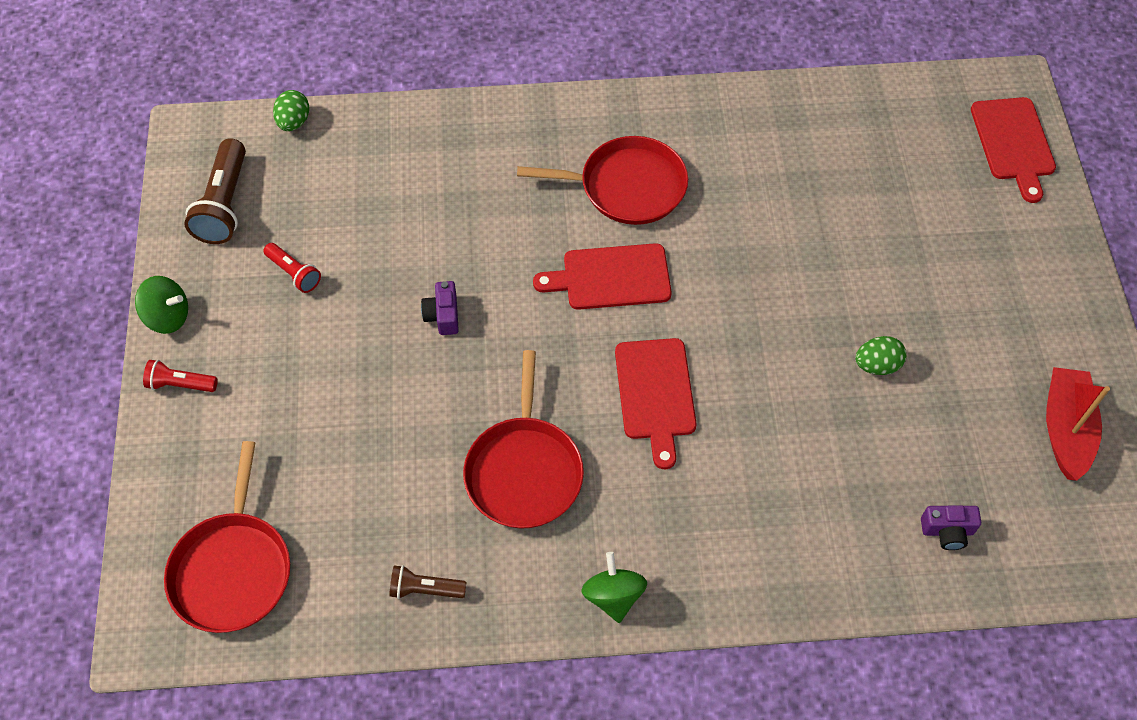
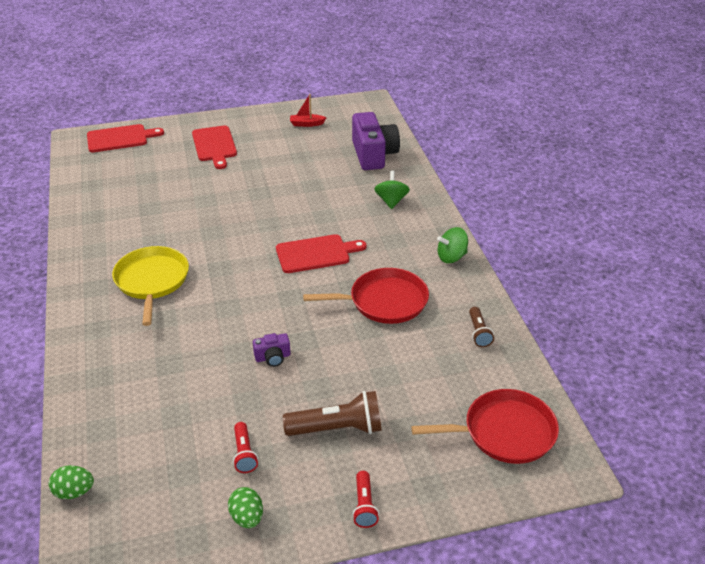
camera: 100 degrees left, 20 degrees down
green spinning top [135,276,188,334] -> green spinning top moved to [374,171,410,209]
brown flashlight [184,138,246,244] -> brown flashlight moved to [283,391,382,436]
red flashlight [264,243,321,293] -> red flashlight turned 135 degrees clockwise [233,422,258,473]
red pan [517,136,688,225] -> yellow pan [112,246,189,326]
red cutting board [533,243,672,310] -> red cutting board moved to [192,125,237,169]
green egg [855,336,906,375] -> green egg moved to [228,487,263,528]
purple camera [921,505,981,550] -> purple camera [352,112,400,170], size x2.16
red boat [1046,367,1110,481] -> red boat [290,94,326,127], size x0.58

